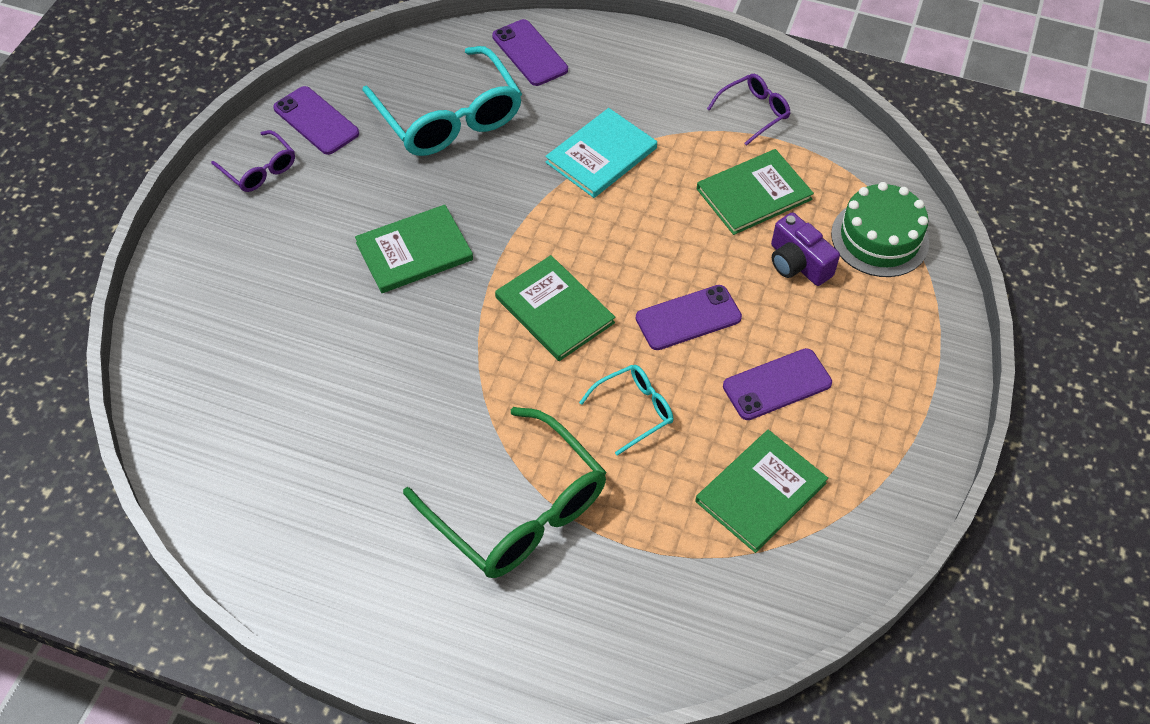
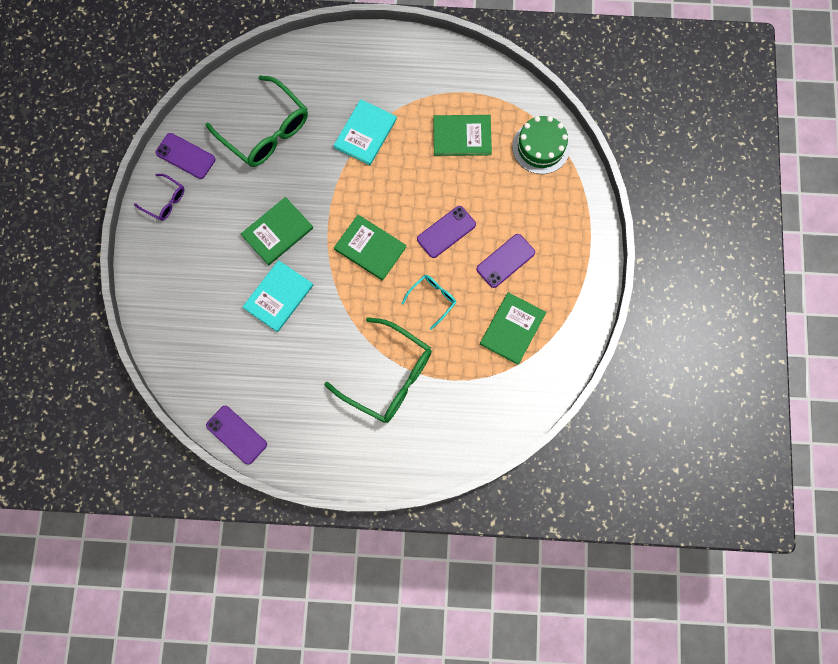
camera: 15 degrees left, 20 degrees up
turquoise glasses [362,46,522,156] -> green glasses [206,75,308,167]
purple phone [492,19,568,86] -> purple phone moved to [206,406,267,465]
green book [697,149,814,235] -> green book turned 45 degrees clockwise [433,115,492,156]
purple glasses [707,74,790,146] -> none
purple camera [771,212,840,286] -> none
none -> turquoise book [242,260,313,332]

